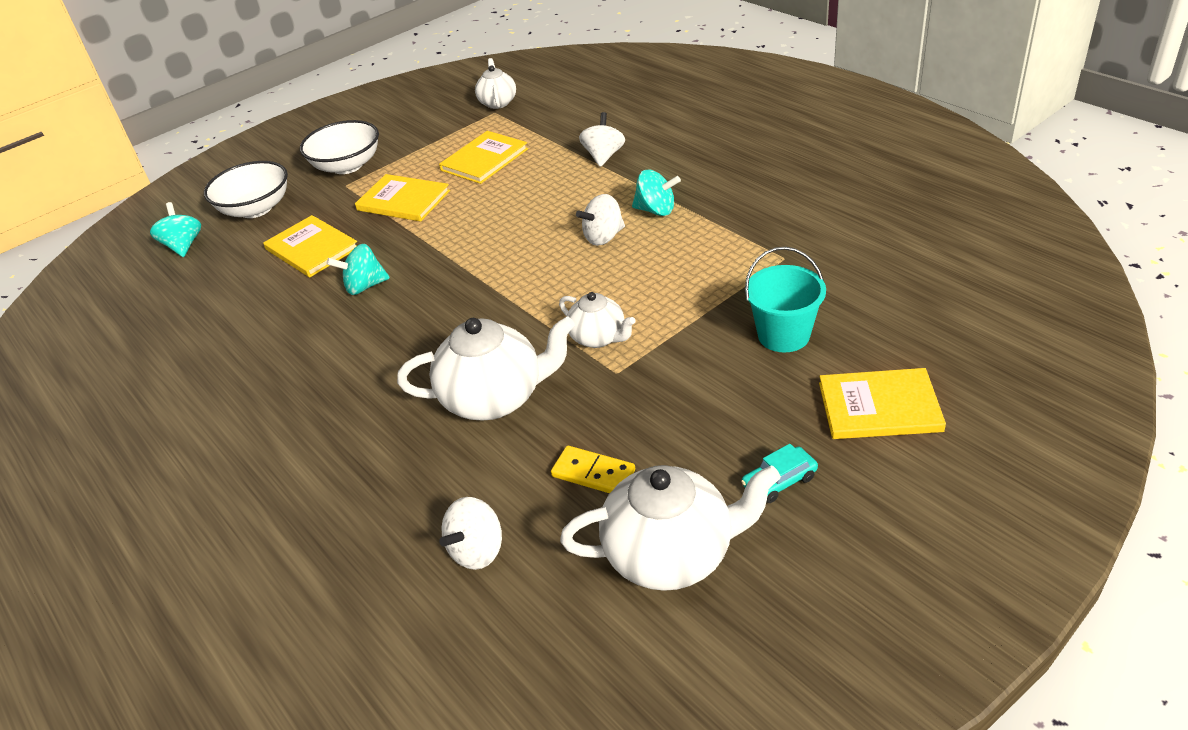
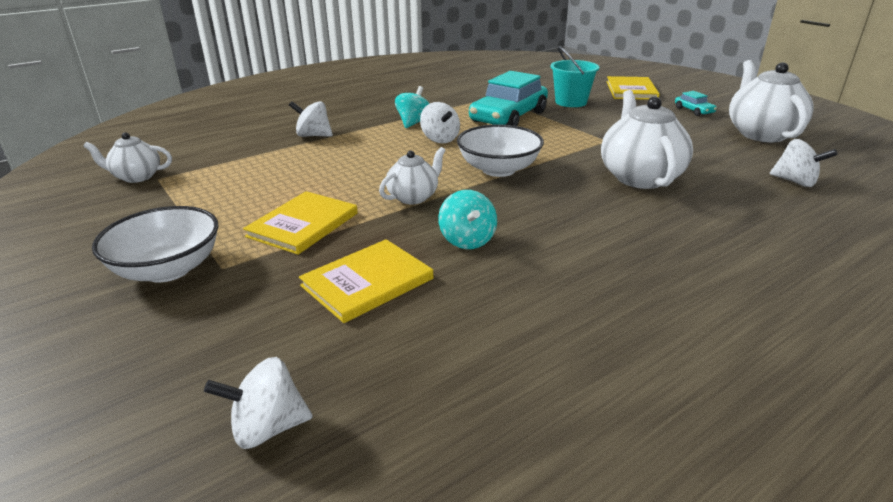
camera: 90 degrees left, 10 degrees down
turquoise spinning top [150,202,201,257] -> white spinning top [204,357,313,449]
white bowl [204,161,288,218] -> white bowl moved to [457,124,544,177]
yellow book [439,131,528,184] -> none
yellow domino [551,446,635,493] -> none
white teapot [559,292,636,348] -> white teapot moved to [379,147,446,205]
none -> turquoise car [469,71,548,126]

